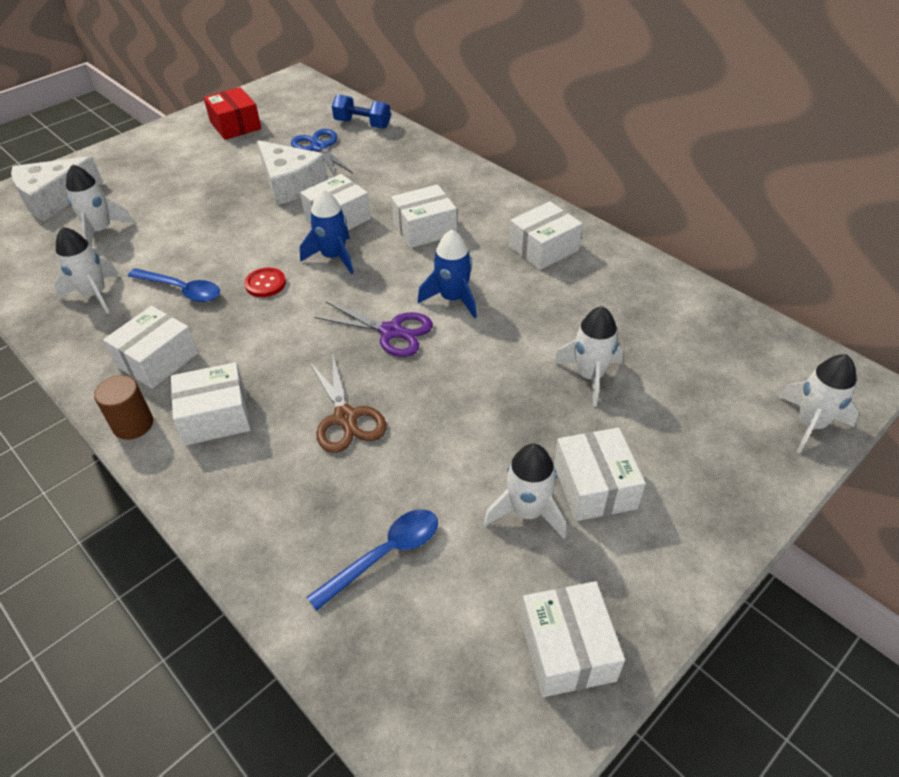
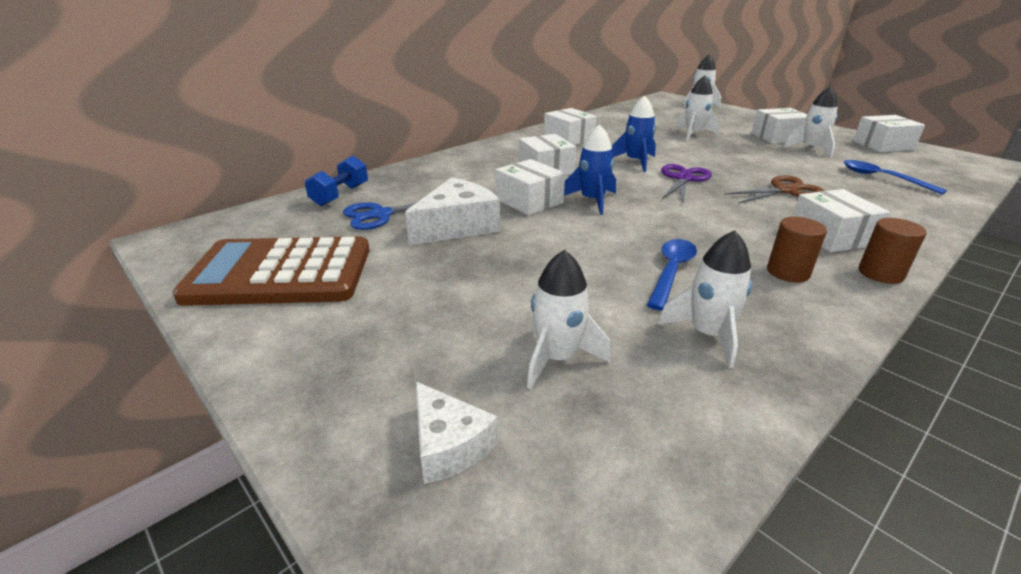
camera: 90 degrees left, 15 degrees down
white cheese [11,156,103,221] -> white cheese [416,382,498,484], size x0.62
white box [103,306,198,389] -> brown cylinder [767,217,827,283]
red box [204,87,261,140] -> brown calculator [172,236,369,306]
red button [244,268,286,297] -> none

